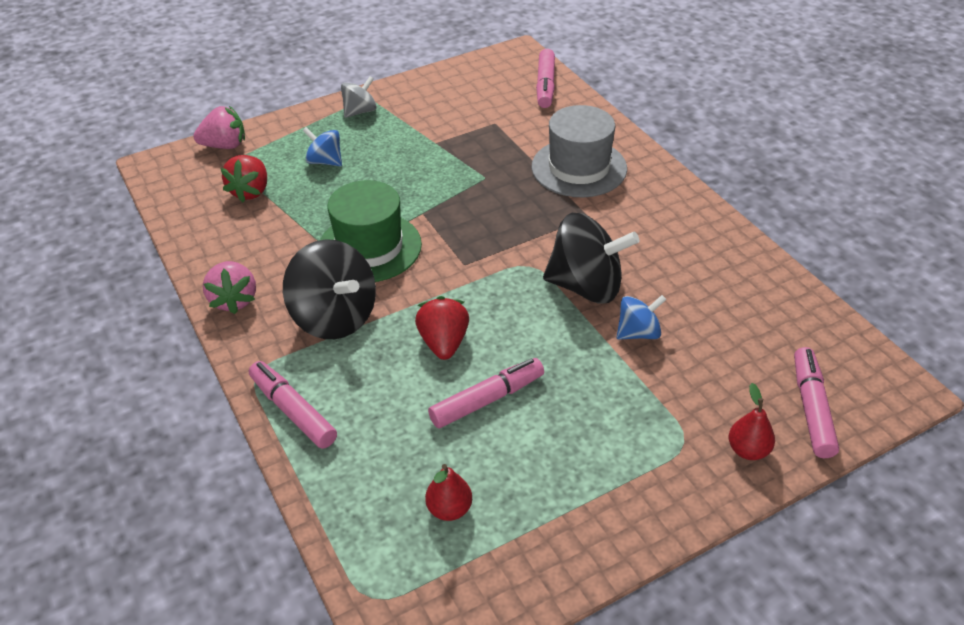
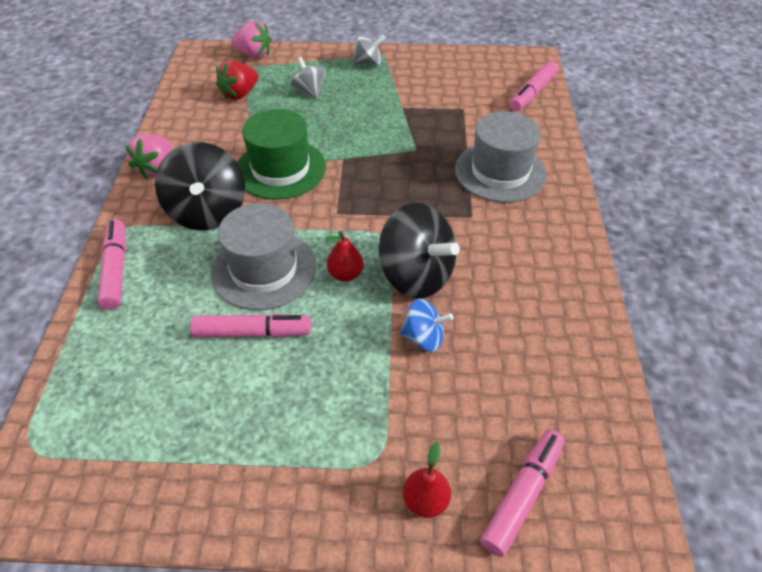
camera: 30 degrees right, 5 degrees up
blue spinning top [302,127,342,166] -> grey spinning top [290,57,326,99]
red strawberry [415,296,469,360] -> grey hat [211,203,316,310]
red pear [425,464,472,521] -> red pear moved to [325,231,364,282]

